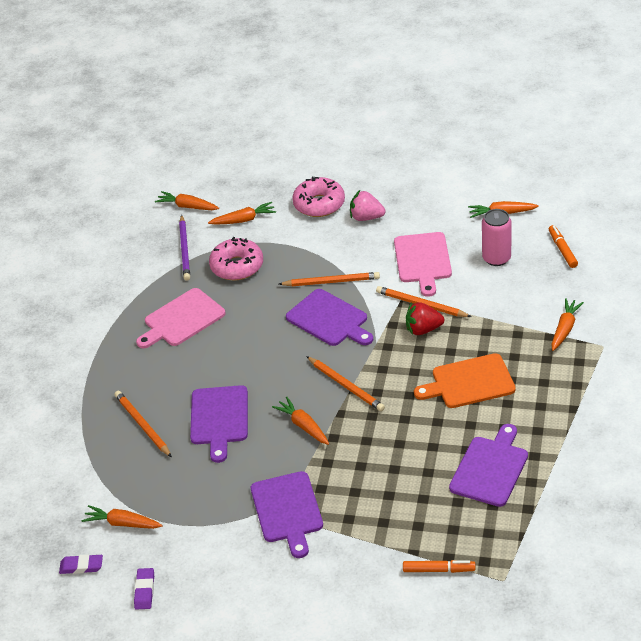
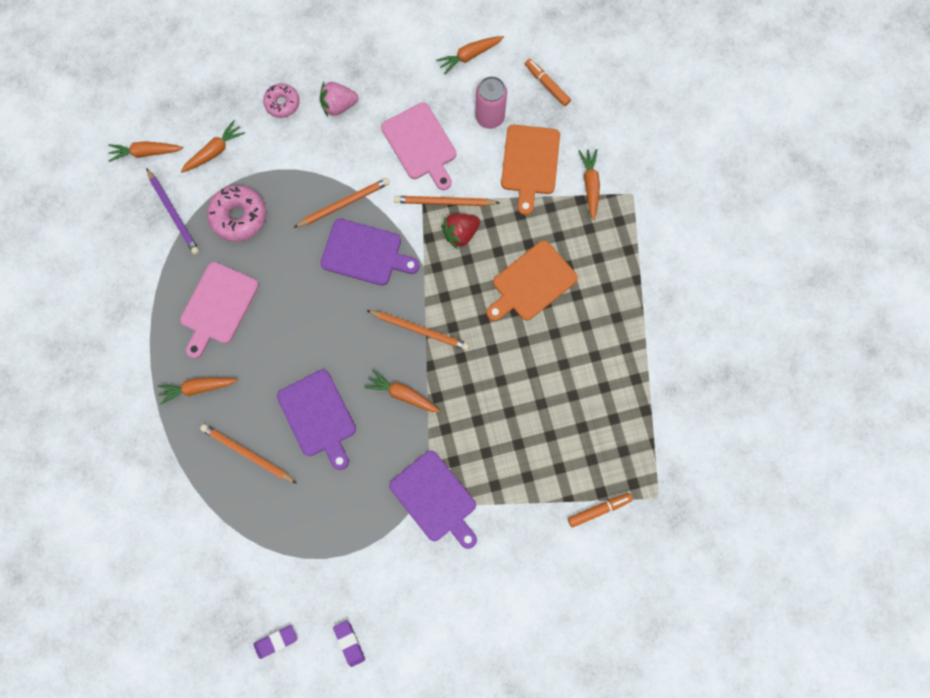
camera: 30 degrees left, 35 degrees up
orange carrot [82,505,162,529] -> orange carrot moved to [157,377,237,405]
pink donut [292,177,345,217] -> pink donut [263,83,300,118], size x0.64
purple cutting board [449,424,528,507] -> none
none -> orange cutting board [501,125,560,215]

